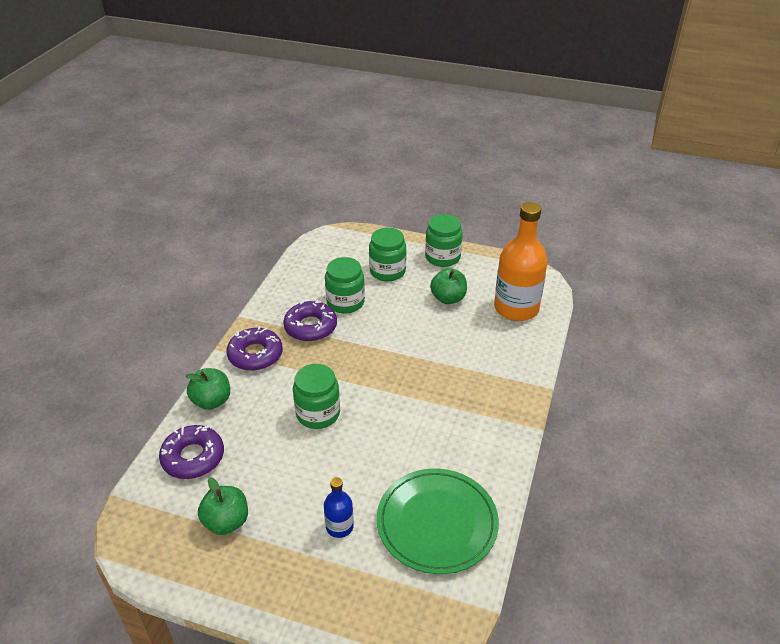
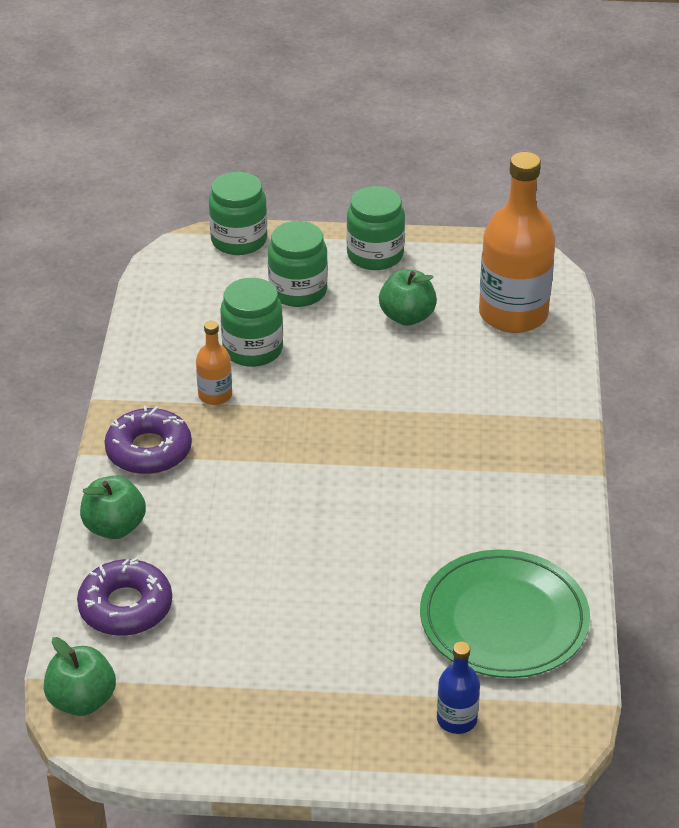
camera: 15 degrees left, 0 degrees up
green apple [198,477,248,535] -> green apple moved to [44,637,116,716]
purple donut [283,300,337,342] -> orange bottle [196,321,232,405]
green jar [293,364,340,429] -> green jar moved to [209,172,267,255]
blue bottle [324,477,354,538] -> blue bottle moved to [437,642,480,734]

